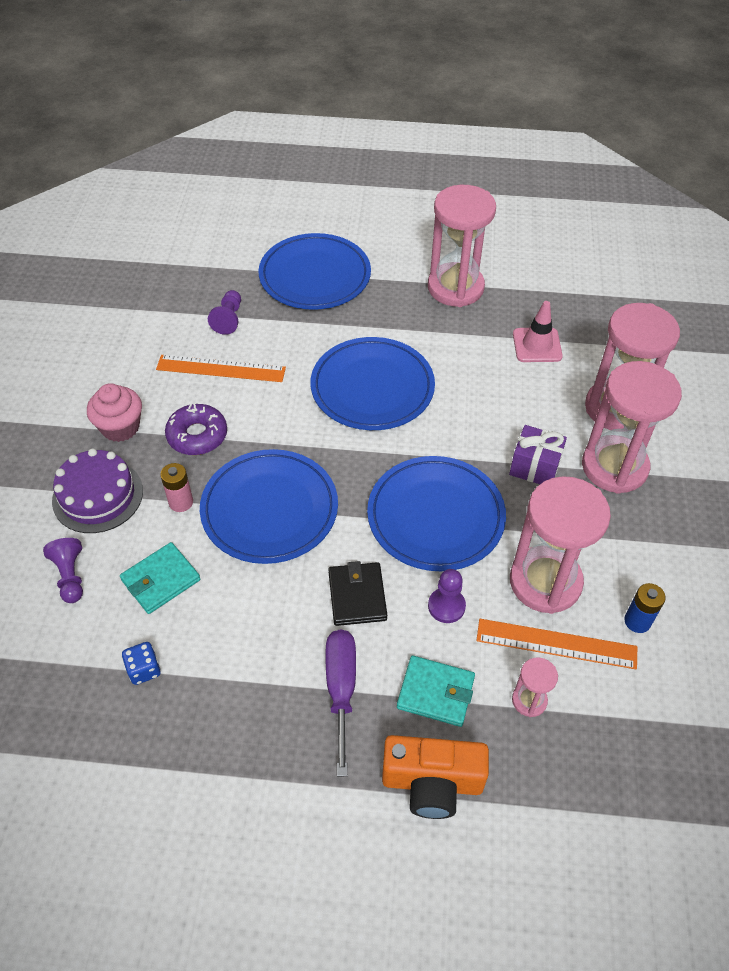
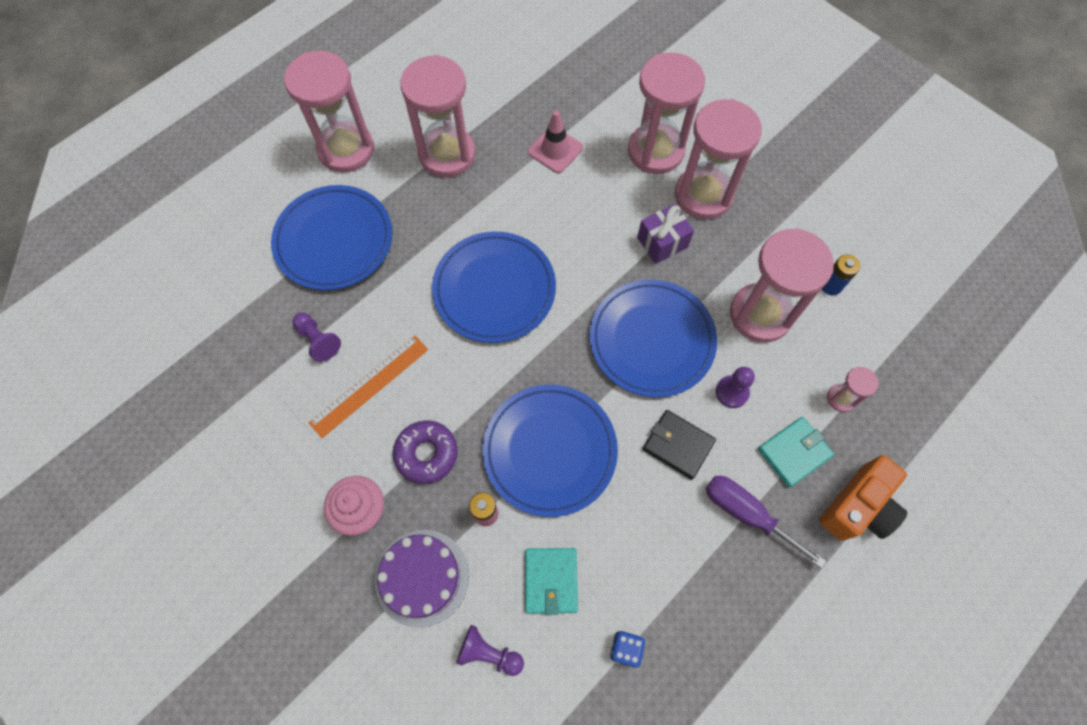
camera: 50 degrees left, 15 degrees up
orange ruler [476,619,637,669] -> none
none -> pink hourglass [284,51,374,173]

